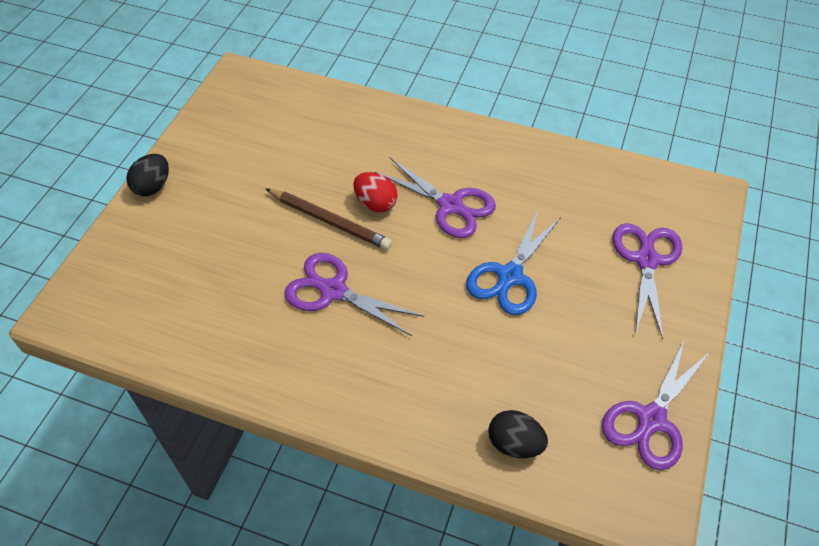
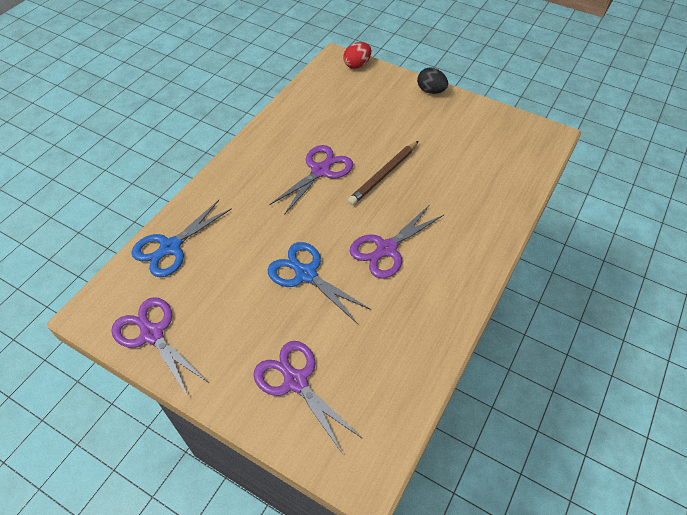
camera: 100 degrees right, 0 degrees up
red egg [354,172,398,212] -> red egg moved to [343,42,371,69]
black egg [488,410,548,458] -> blue scissors [132,200,232,277]
purple scissors [612,223,682,339] -> purple scissors turned 150 degrees counterclockwise [253,341,362,454]

